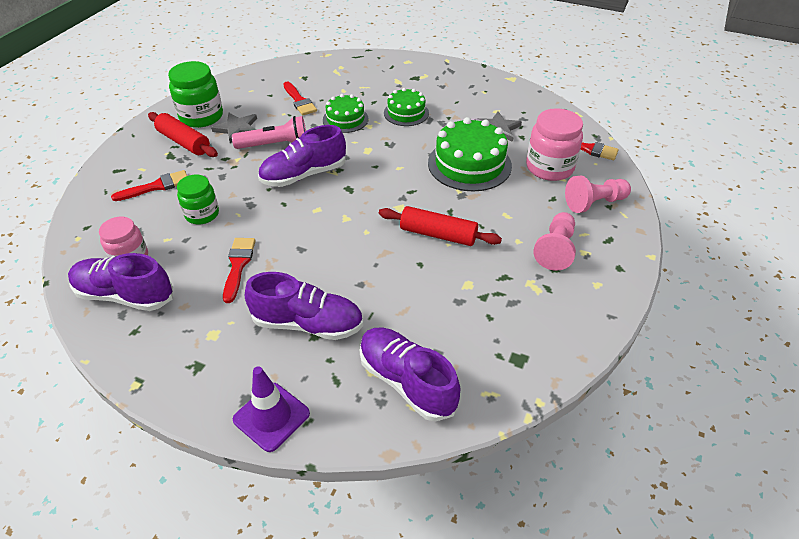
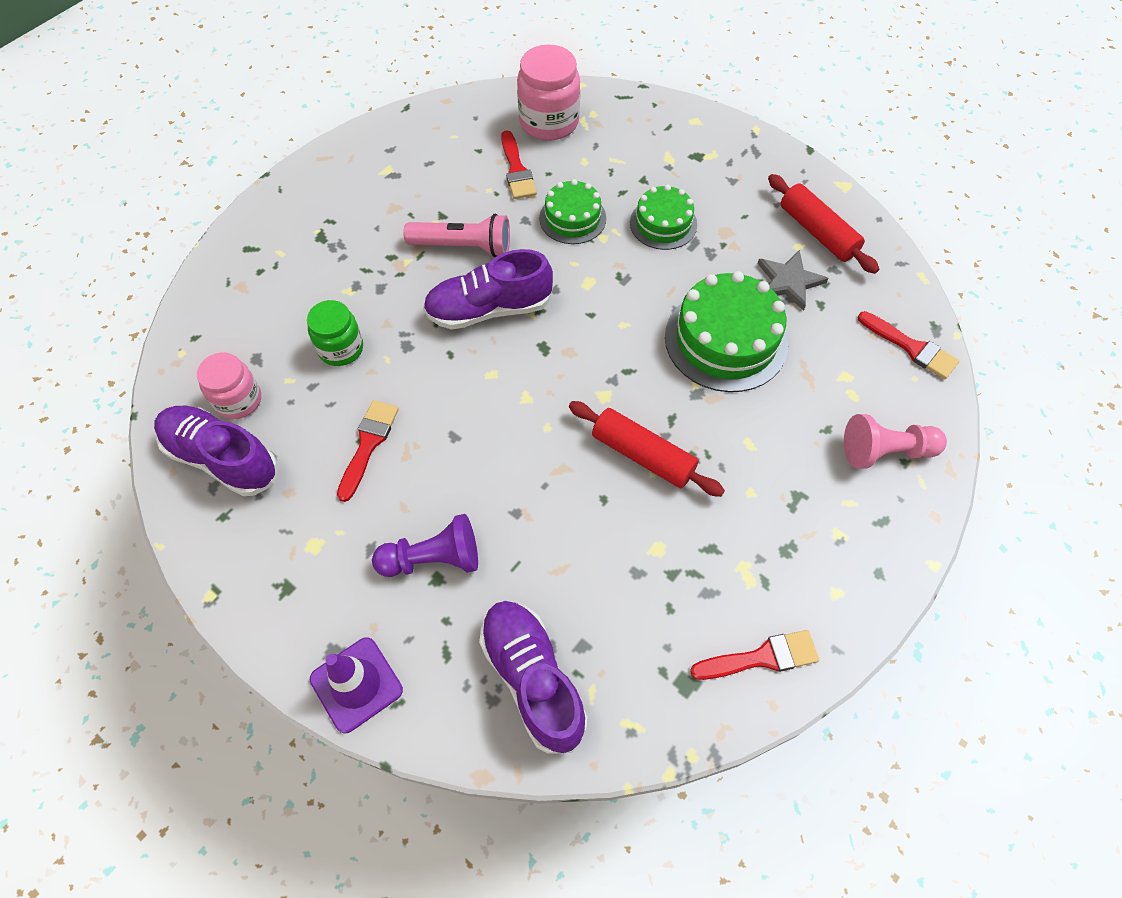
camera: 15 degrees right, 15 degrees up
red brush [111,170,187,201] -> red brush moved to [690,630,819,680]
red rolling pin [148,112,218,157] -> red rolling pin moved to [768,174,879,274]
green jar [168,61,223,128] -> none
grey star [211,113,257,143] -> none
purple shoe [245,272,363,340] -> purple pawn [372,514,478,577]
pink jar [526,108,583,181] -> pink jar moved to [517,45,580,141]
pink pawn [533,212,576,271] -> none

